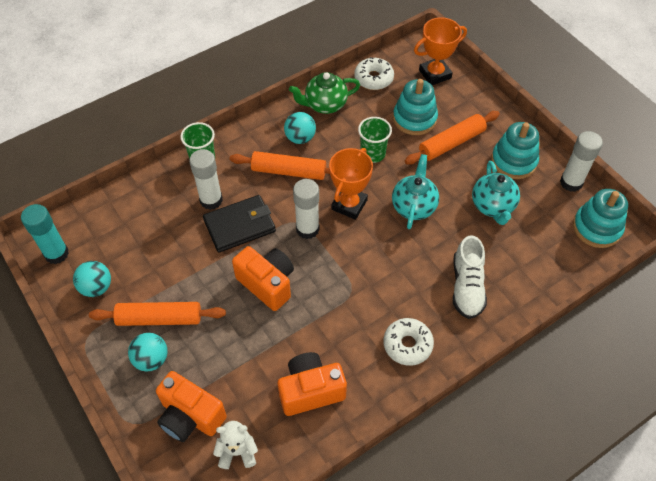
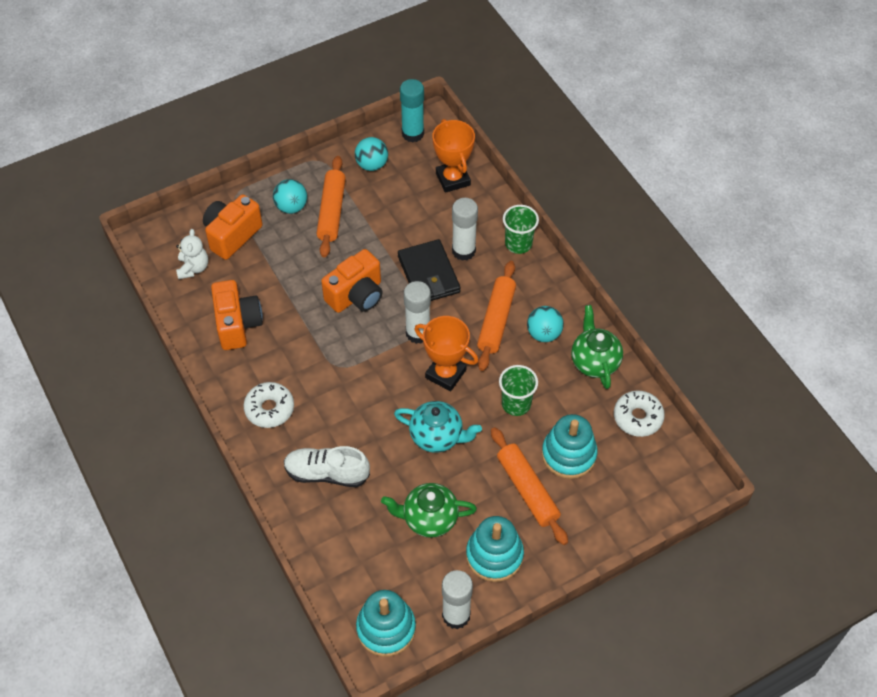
camera: 95 degrees right, 0 degrees up
orange trophy [414,17,467,85] -> orange trophy moved to [432,119,475,193]
turquoise teapot [472,161,520,225] -> green teapot [381,483,477,538]

